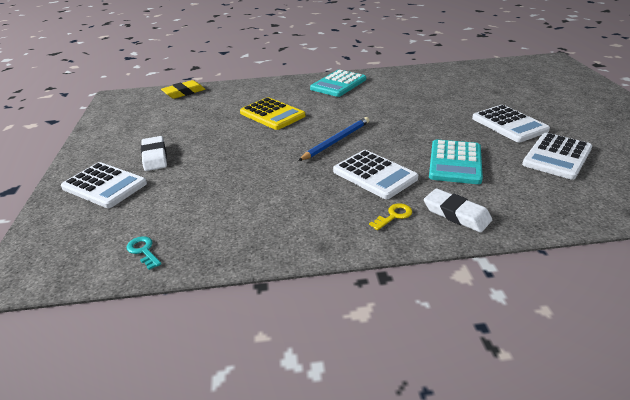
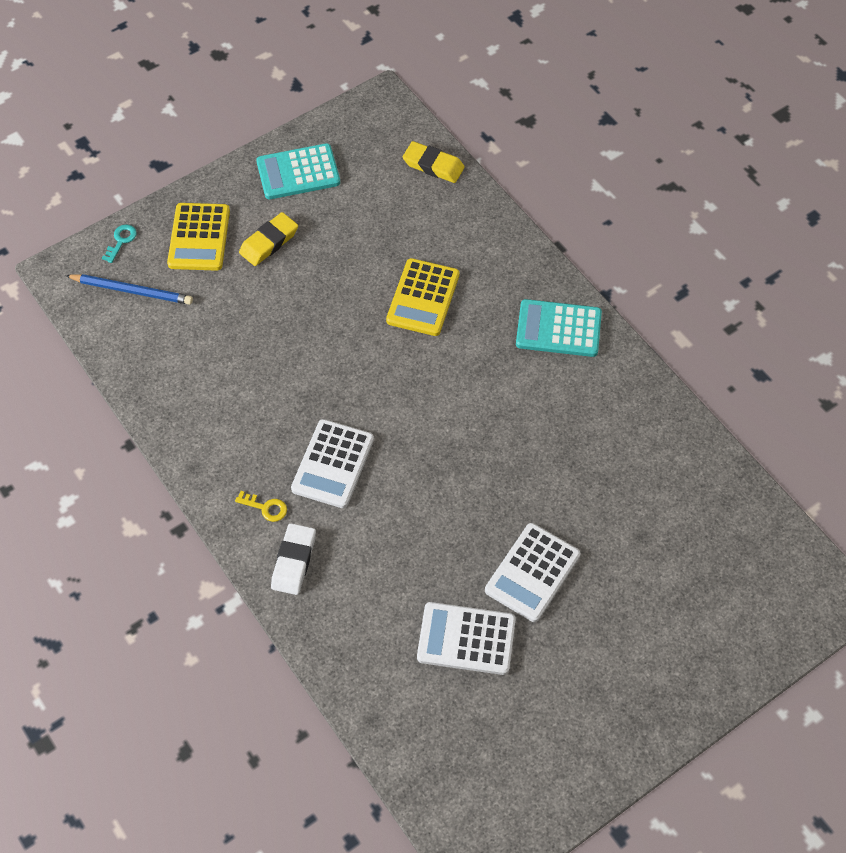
camera: 60 degrees right, 25 degrees up
white calculator [61,162,147,208] -> yellow calculator [167,203,230,271]
turquoise key [126,236,161,270] -> turquoise key moved to [102,225,137,263]
white eraser [141,136,167,171] -> yellow eraser [239,212,298,266]
blue pencil [298,117,370,161] -> blue pencil moved to [65,274,193,305]
turquoise calculator [429,140,483,184] -> turquoise calculator moved to [256,143,340,199]

